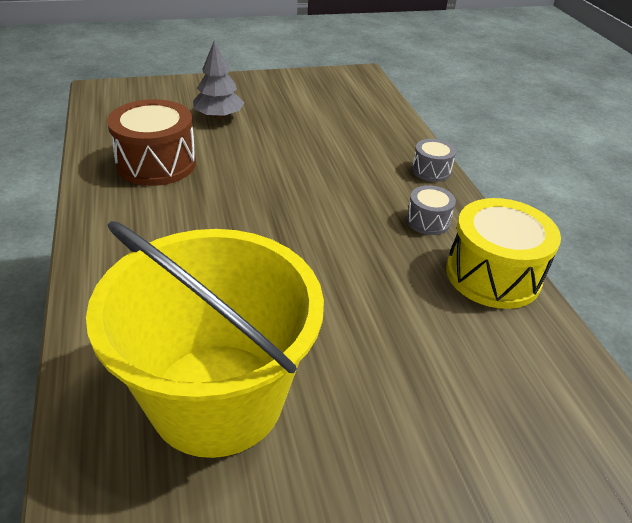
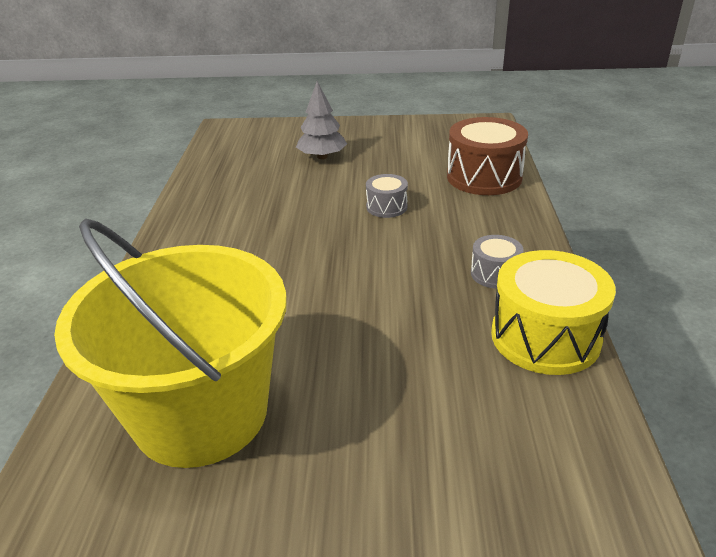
camera: 20 degrees right, 5 degrees down
brown drum [107,99,196,186] -> brown drum moved to [447,117,528,195]
grey drum [412,139,456,182] -> grey drum moved to [366,174,408,218]

